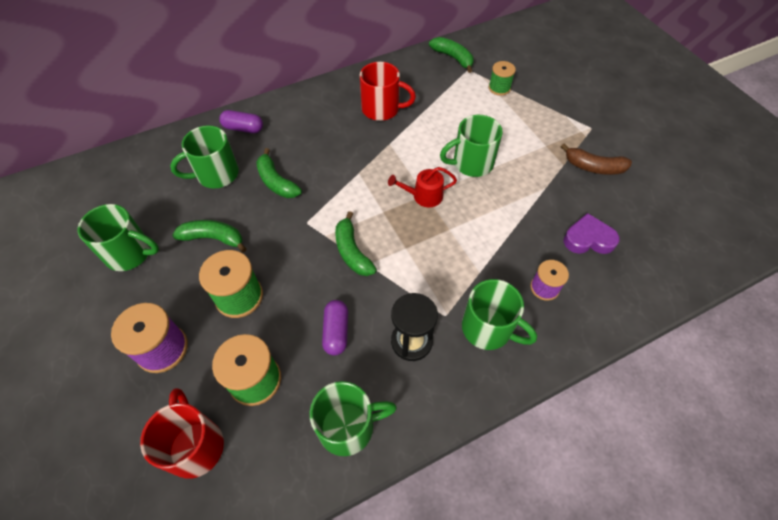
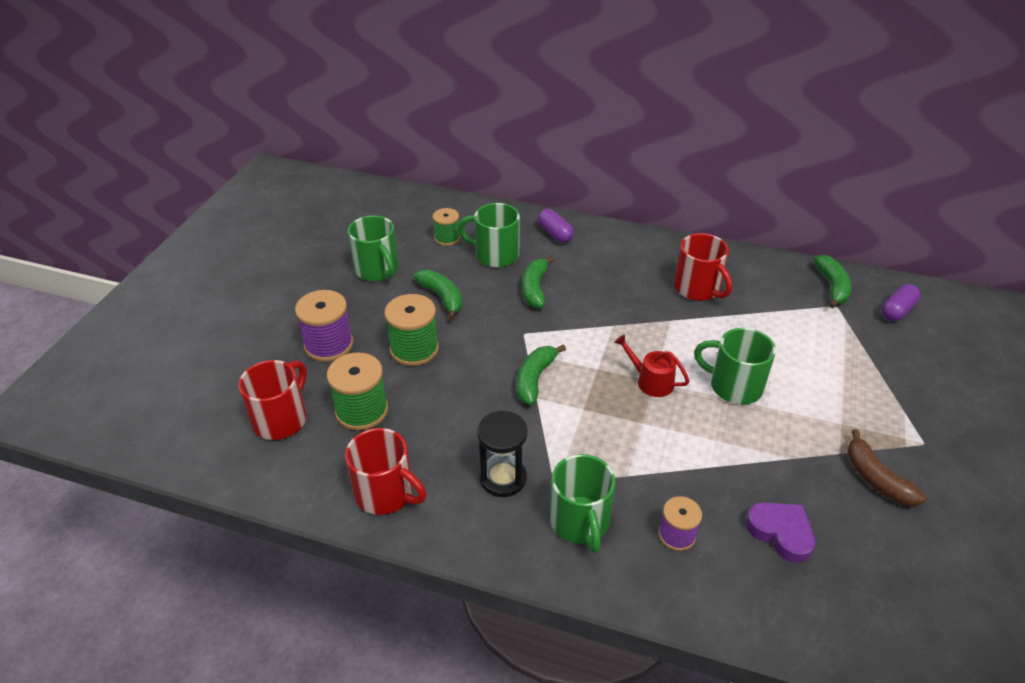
camera: 45 degrees right, 15 degrees down
green mug [309,381,397,456] -> red mug [345,428,427,515]
purple capsule [322,300,348,356] -> purple capsule moved to [881,284,921,321]
green spool [489,61,516,96] -> green spool moved to [433,208,460,246]

